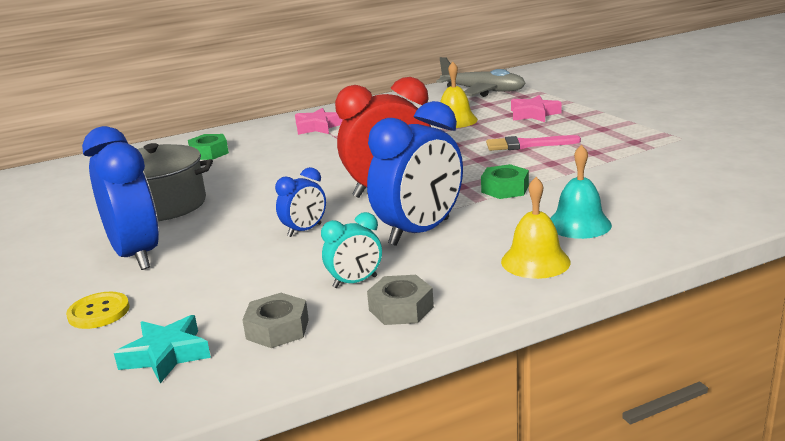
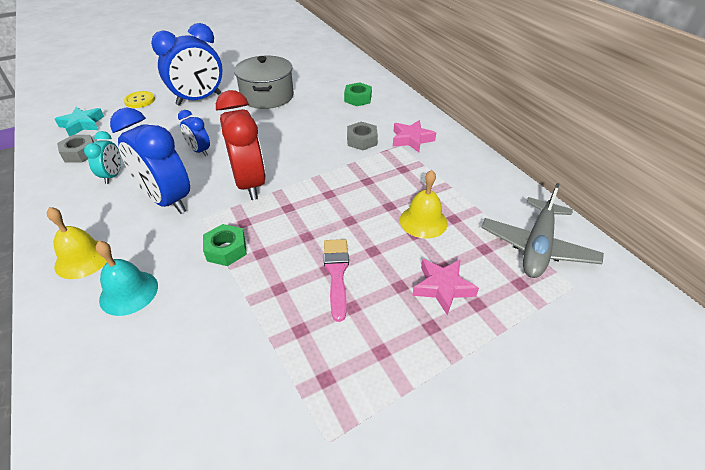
camera: 85 degrees right, 20 degrees up
turquoise clock [321,212,382,288] -> turquoise clock turned 150 degrees counterclockwise [84,131,121,184]
grey nut [367,275,434,325] -> grey nut moved to [347,122,378,150]

